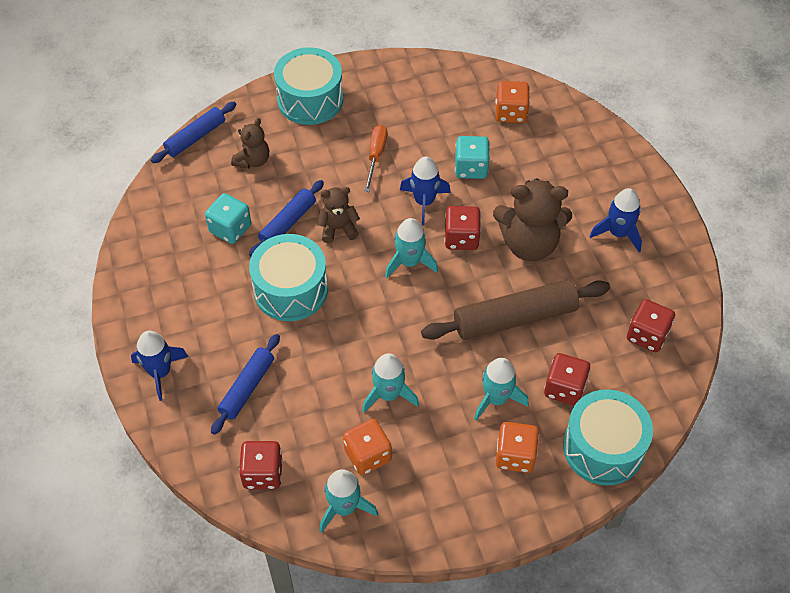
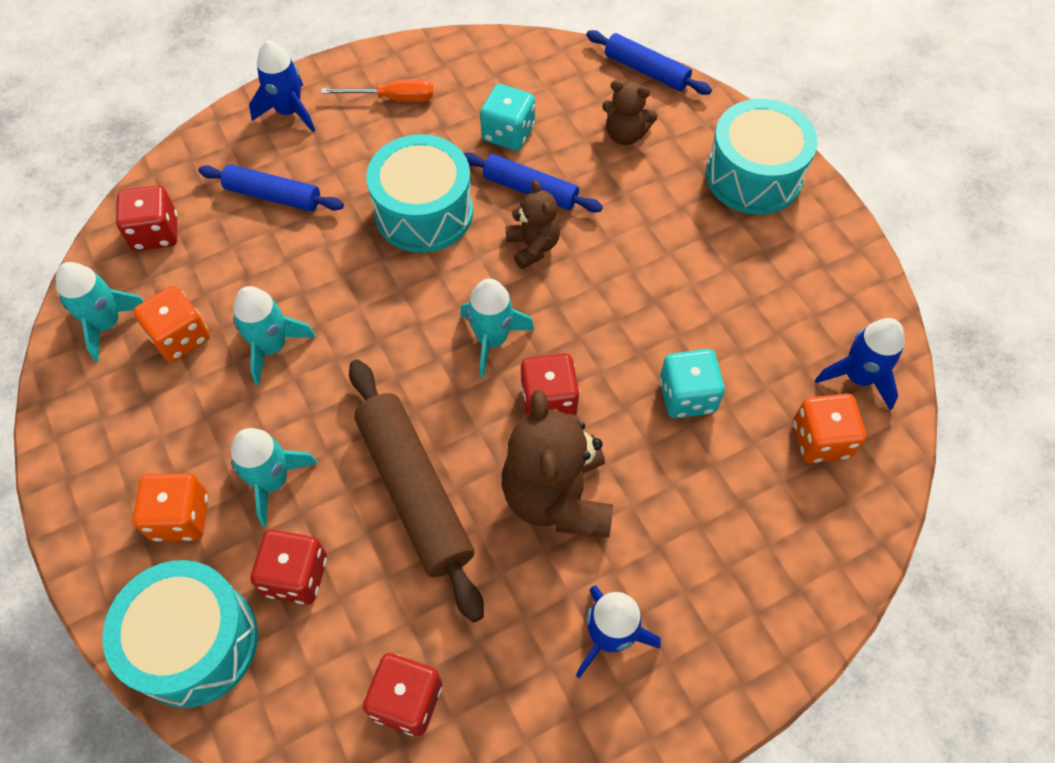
camera: 80 degrees right, 5 degrees up
orange screwdriver [364,125,387,192] -> orange screwdriver moved to [321,79,434,102]
blue rocket [400,156,451,225] -> blue rocket moved to [815,318,905,410]

